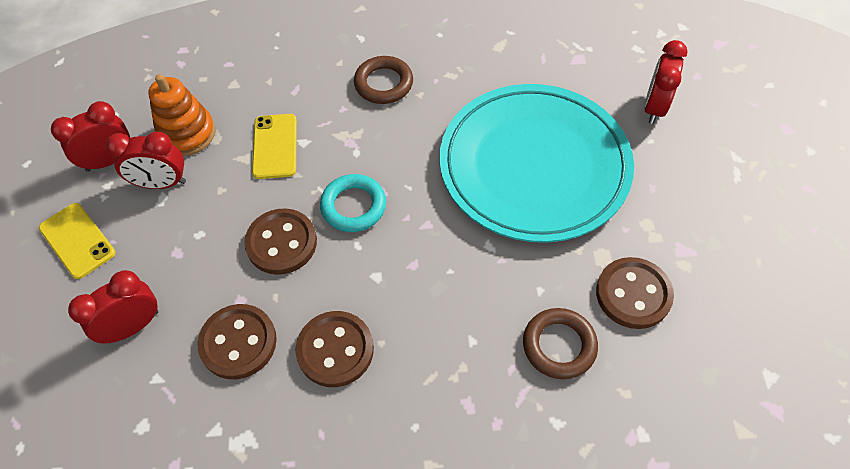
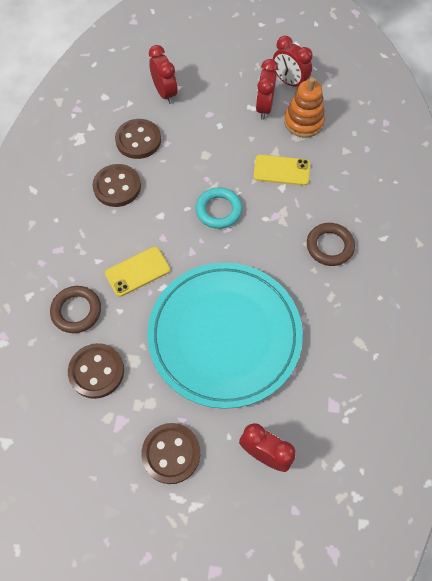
camera: 100 degrees right, 5 degrees up
yellow phone [39,203,116,279] -> yellow phone moved to [105,247,170,297]
red clock [51,101,130,172] -> red clock turned 150 degrees clockwise [273,36,313,87]
brown button [244,208,317,275] -> brown button moved to [141,423,200,484]

